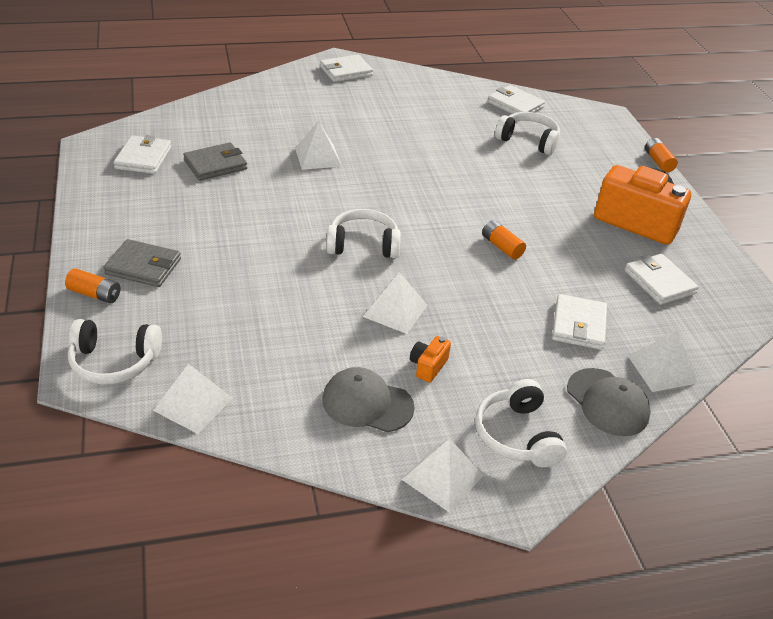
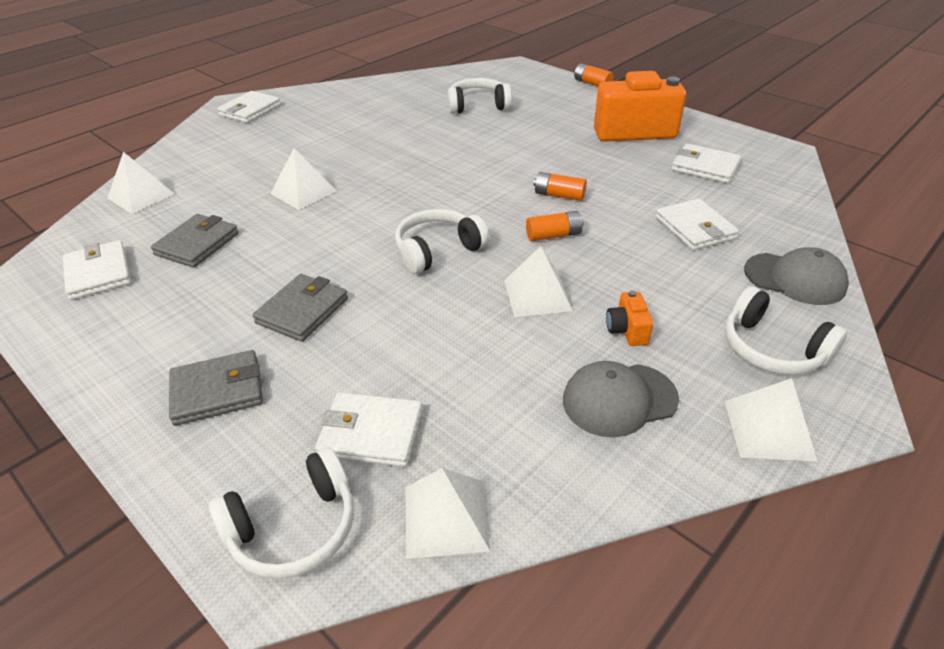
camera: 30 degrees left, 0 degrees up
orange battery [65,268,120,304] -> orange battery moved to [526,211,584,241]
white wallet [488,85,545,114] -> white wallet moved to [315,392,423,467]
white pyramid [628,331,698,392] -> white pyramid moved to [107,152,174,214]
none -> grey wallet [253,274,348,342]

